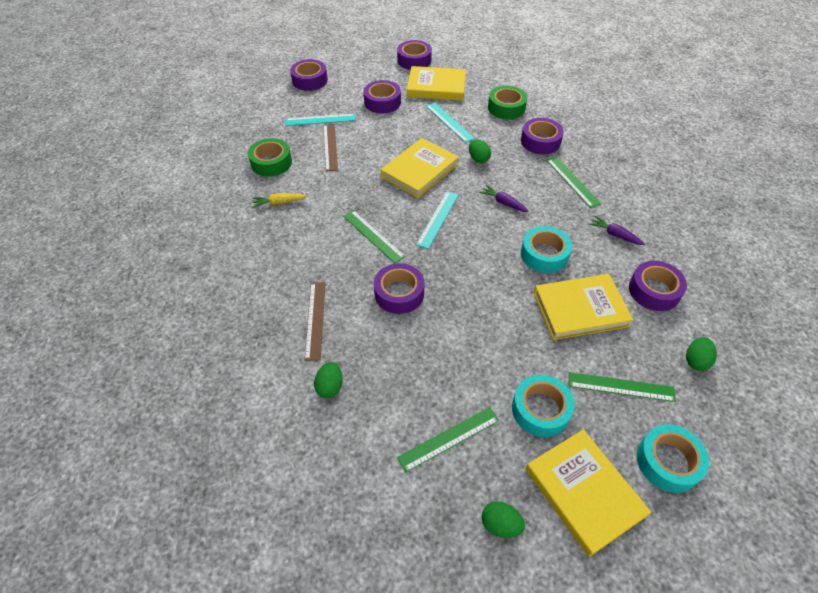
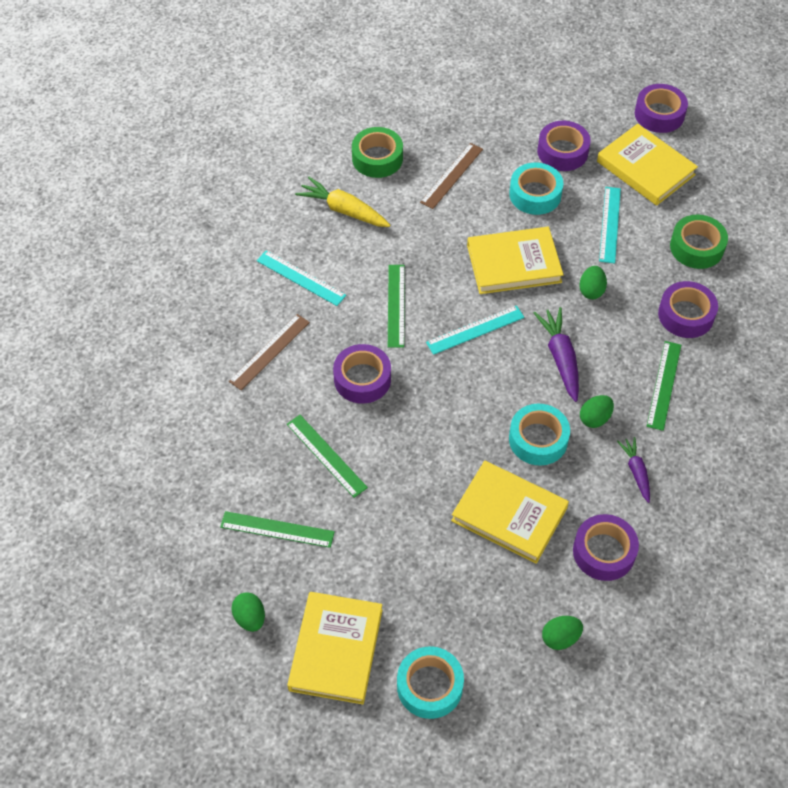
camera: 40 degrees right, 5 degrees up
yellow carrot [252,193,307,208] -> yellow carrot [295,177,391,227], size x1.60
turquoise ruler [285,114,356,126] -> turquoise ruler moved to [257,250,346,306]
purple tape [290,59,328,91] -> none
green egg [314,362,343,398] -> green egg moved to [580,395,614,428]
purple carrot [479,185,529,212] -> purple carrot [534,307,579,402], size x1.60
turquoise tape [512,375,575,437] -> turquoise tape moved to [509,162,563,215]
green ruler [569,372,676,402] -> green ruler moved to [287,415,368,498]

